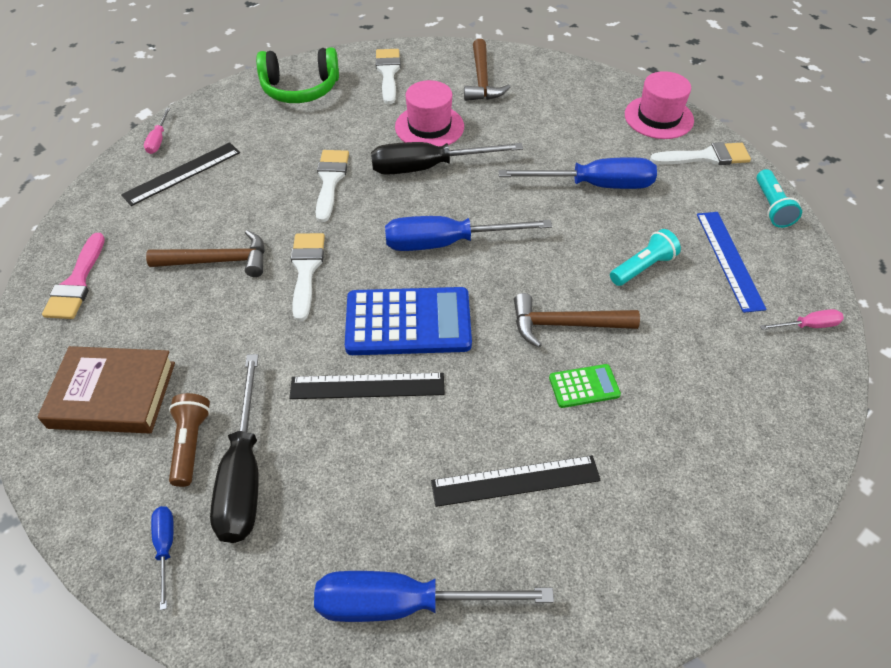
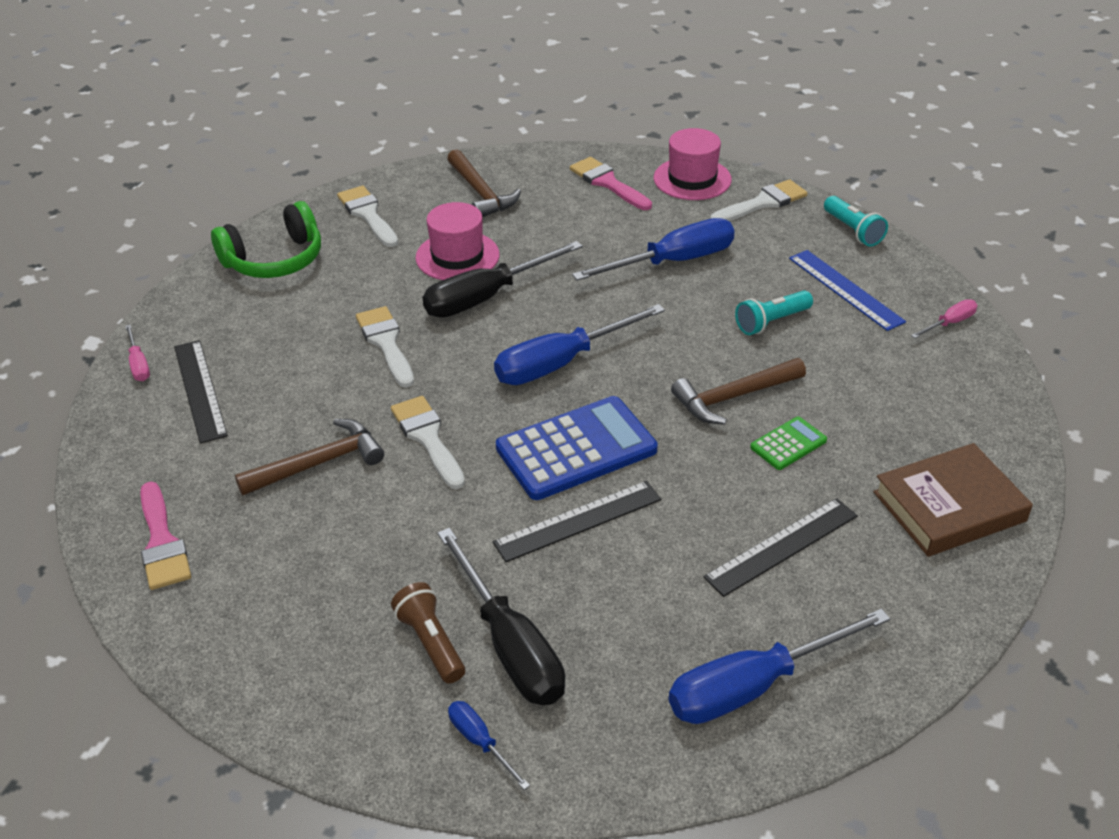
camera: 25 degrees left, 10 degrees down
brown book [37,346,175,433] -> brown book moved to [873,443,1033,557]
black ruler [121,142,240,206] -> black ruler turned 45 degrees counterclockwise [174,340,228,444]
turquoise flashlight [610,229,681,286] -> turquoise flashlight turned 150 degrees counterclockwise [735,290,813,335]
none -> pink brush [570,157,652,210]

